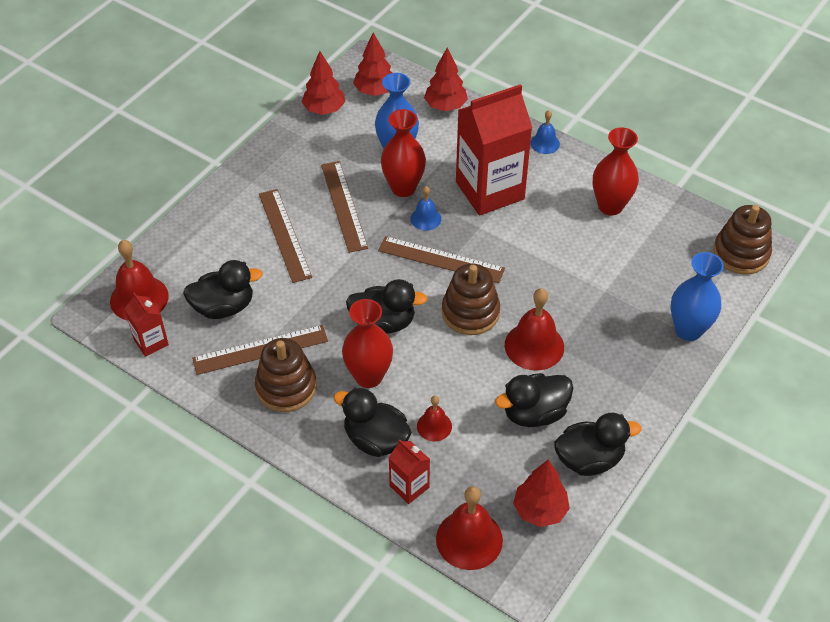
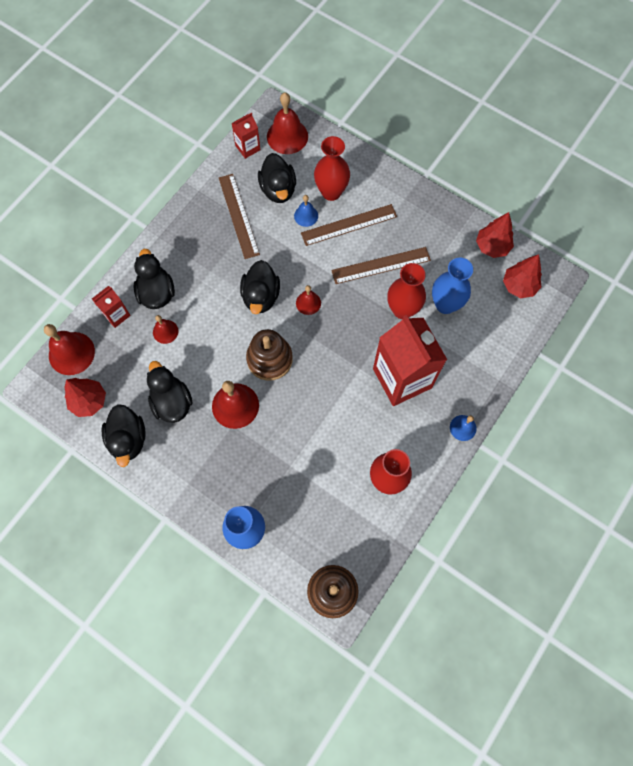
camera: 90 degrees right, 20 degrees up
brown stacking toy [255,338,317,412] -> none
black duck [333,388,412,457] -> black duck turned 45 degrees counterclockwise [133,249,175,309]
red vase [342,299,393,388] -> red vase moved to [314,136,350,201]
brown ruler [378,236,505,283] -> none
blue bell [410,186,441,231] -> blue bell moved to [294,195,318,227]
red tree [424,47,468,111] -> none
none -> red bell [296,285,321,315]

